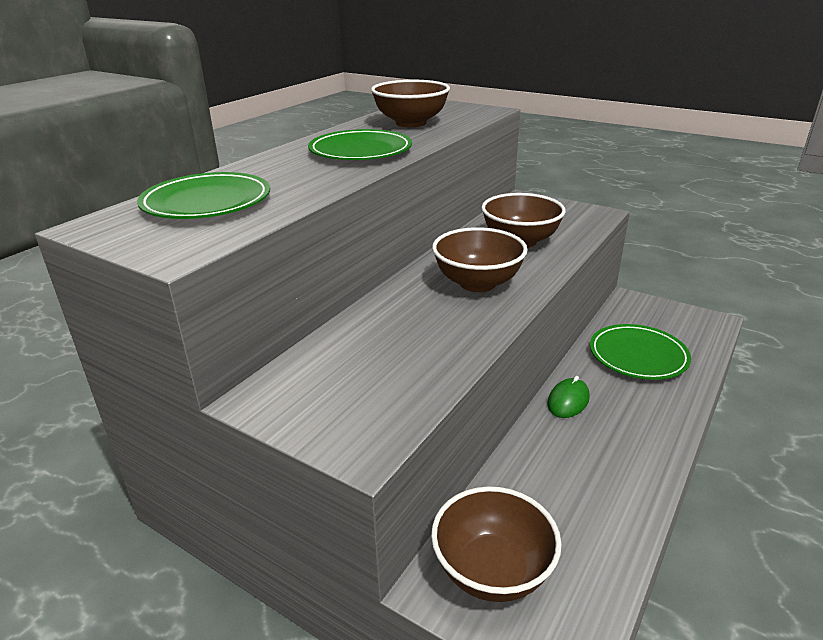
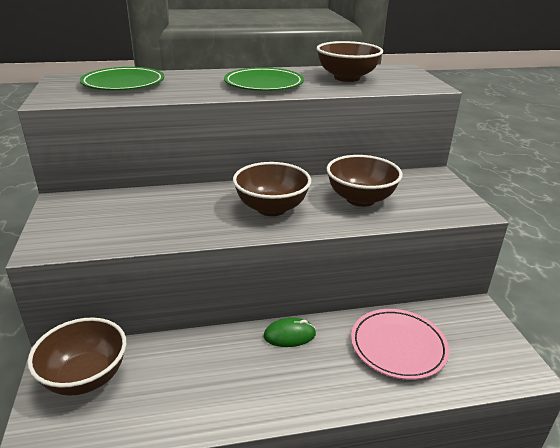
camera: 45 degrees right, 0 degrees up
green plate [590,324,691,380] -> pink plate [351,309,449,380]

